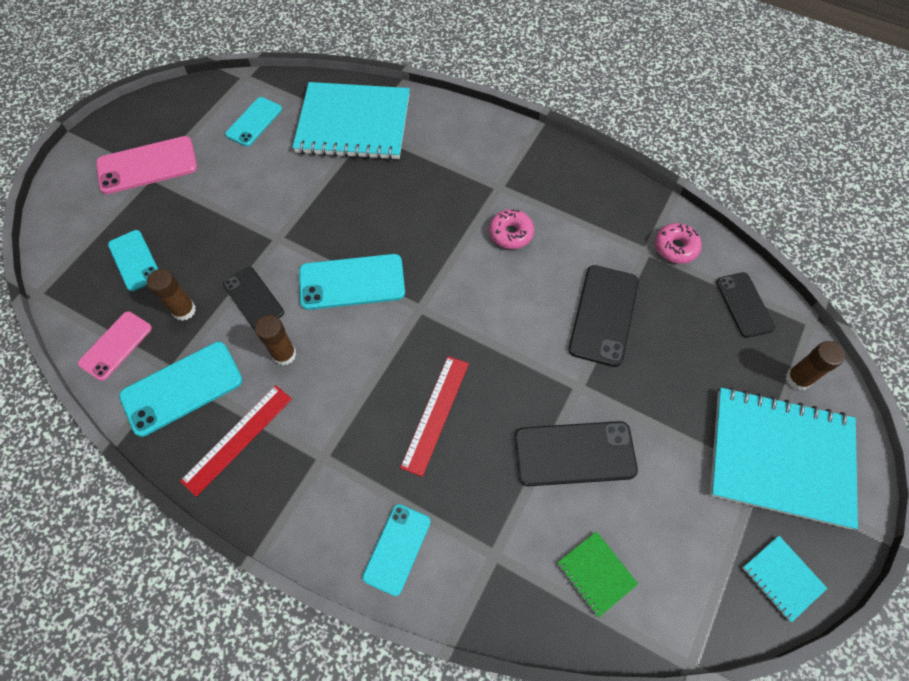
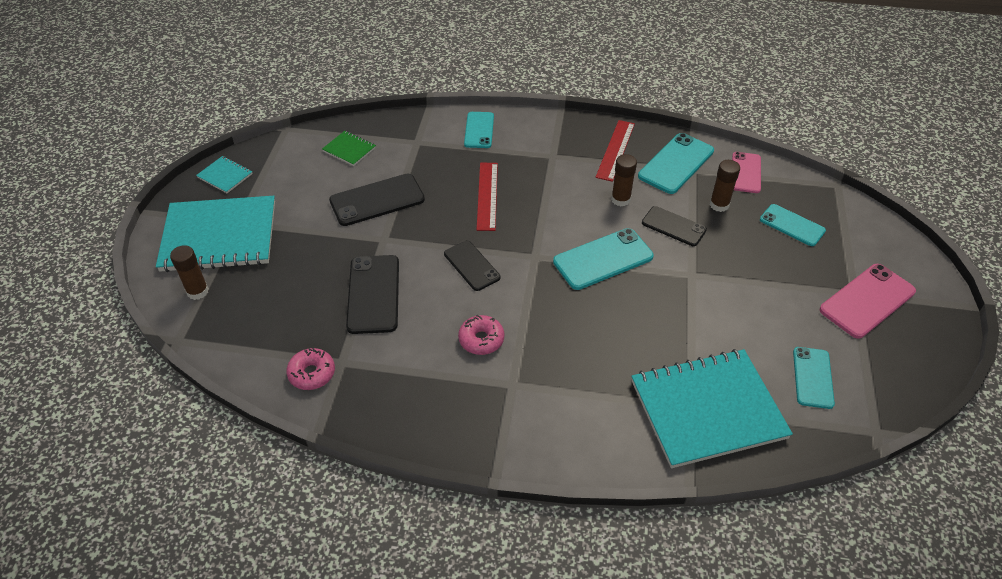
camera: 160 degrees right, 15 degrees down
black phone [716,272,775,338] -> black phone moved to [444,241,500,291]

